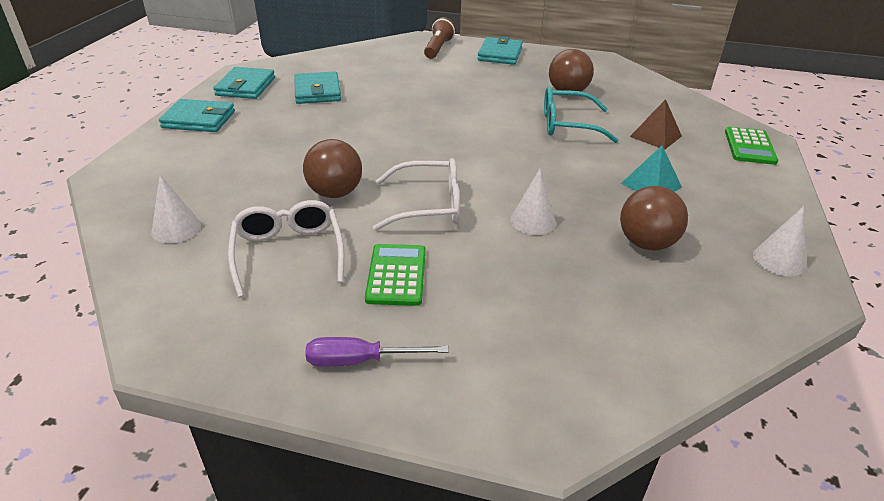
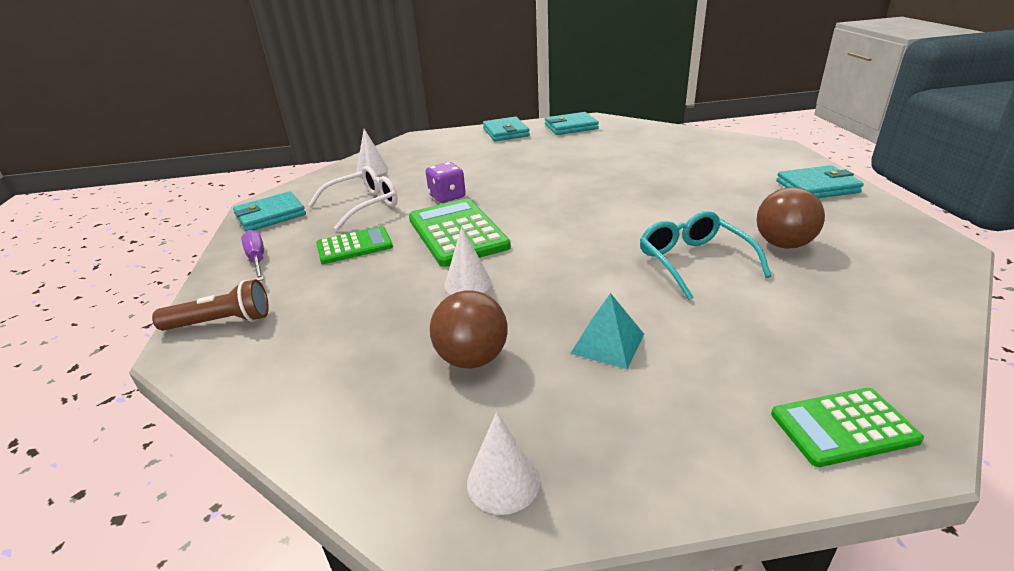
camera: 70 degrees right, 5 degrees down
turquoise wallet [294,72,341,104] -> turquoise wallet moved to [233,192,306,231]
brown ball [303,139,362,198] -> purple dice [426,162,466,203]
white glasses [373,158,460,231] -> green calculator [409,198,511,267]
brown flashlight [424,17,455,59] -> brown flashlight moved to [152,279,269,331]
brown pyramid [630,99,682,150] -> none

